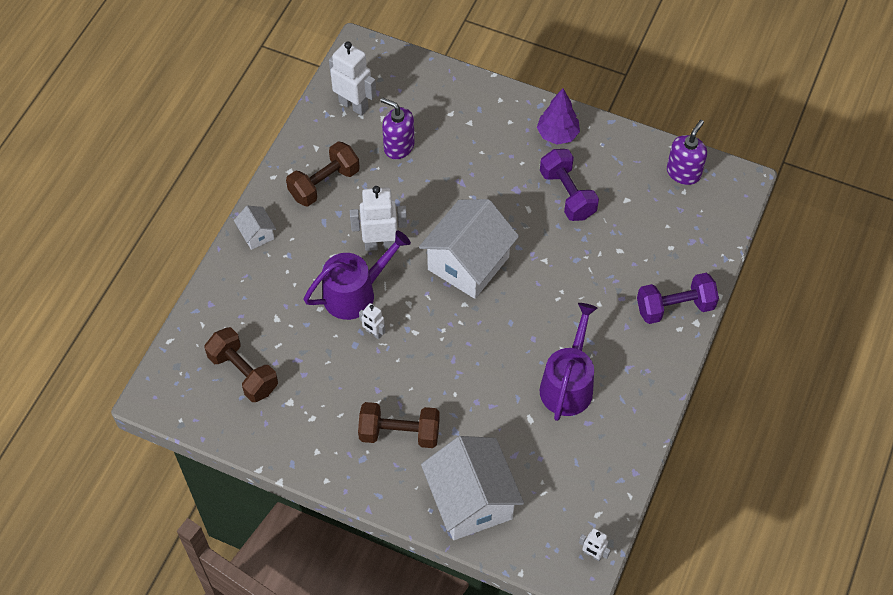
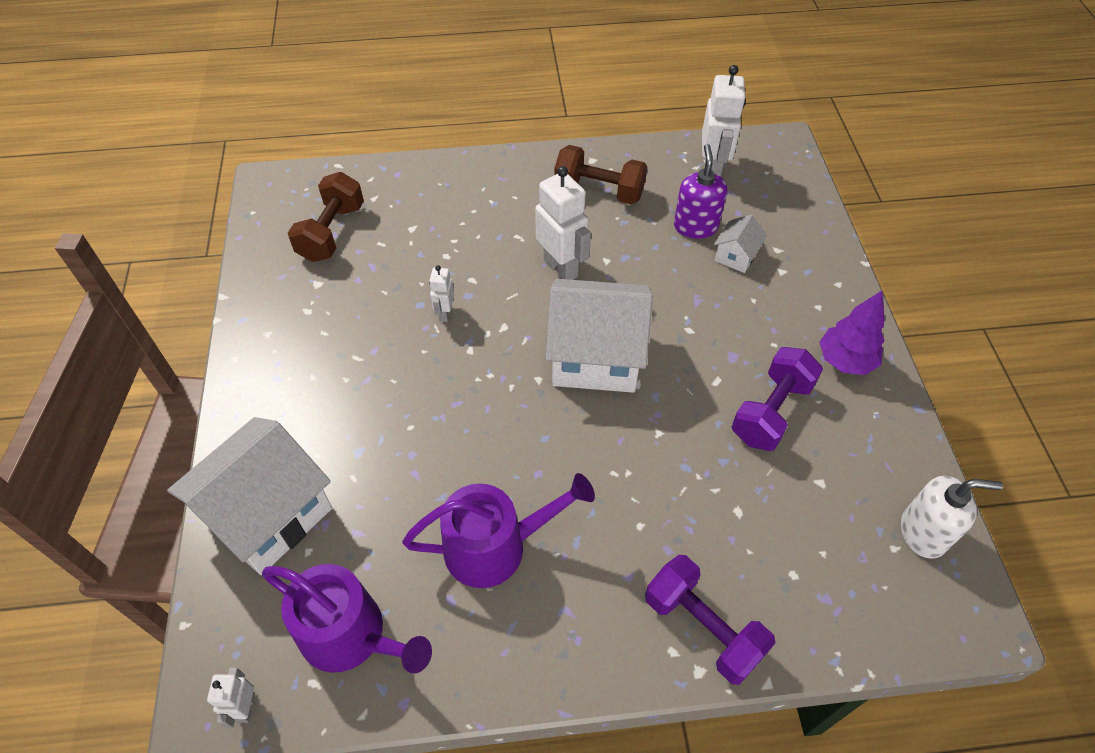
camera: 60 degrees right, 5 degrees down
white house [234,206,276,250] -> white house moved to [714,215,767,273]
purple watering can [303,230,411,320] -> purple watering can moved to [262,564,432,673]
brown dumbbell [358,402,440,448] -> none
purple soap dispenser [667,120,707,185] -> white soap dispenser [901,476,1003,559]

